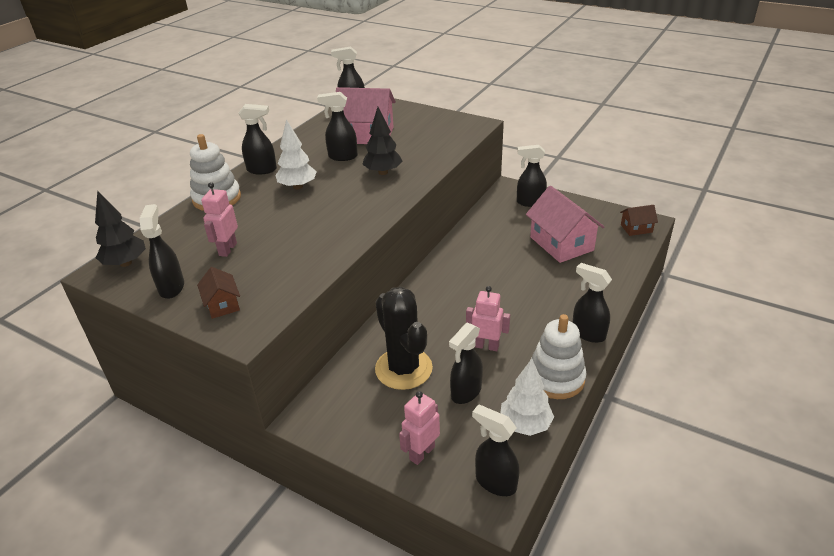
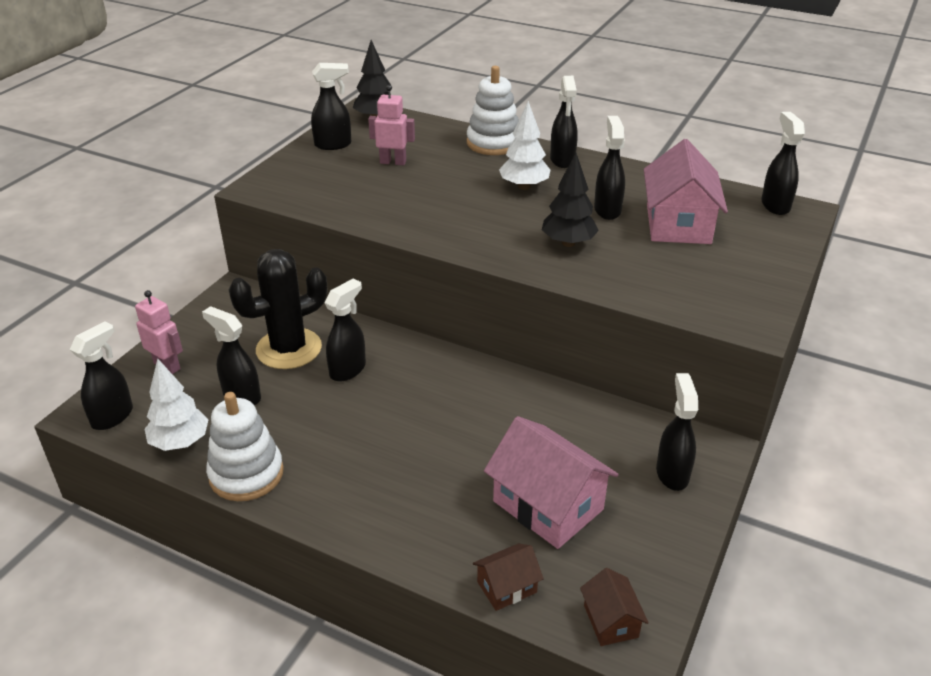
camera: 85 degrees right, 0 degrees up
brown house [197,267,240,319] -> brown house moved to [473,543,544,611]
pink robot [466,286,510,351] -> none
pink house [526,186,604,263] -> pink house turned 75 degrees clockwise [484,416,619,549]
black spray bottle [573,263,612,343] -> black spray bottle moved to [325,278,366,382]

